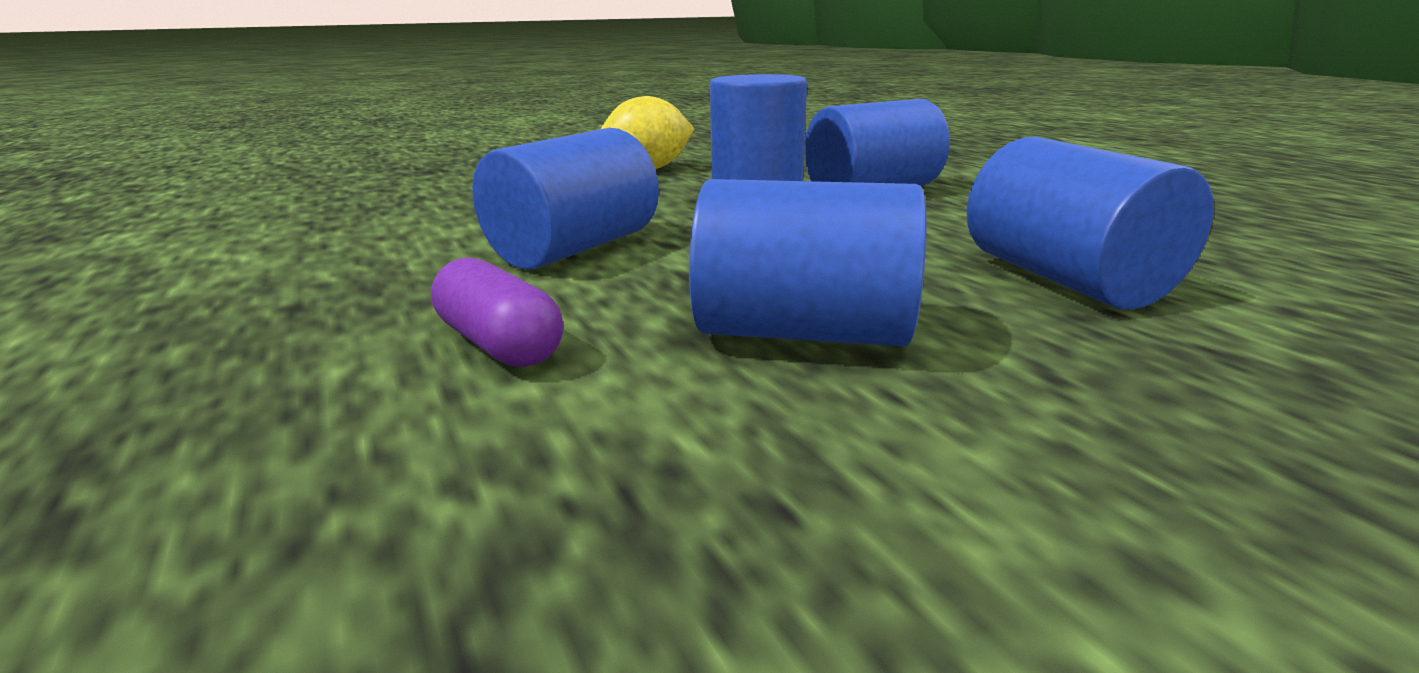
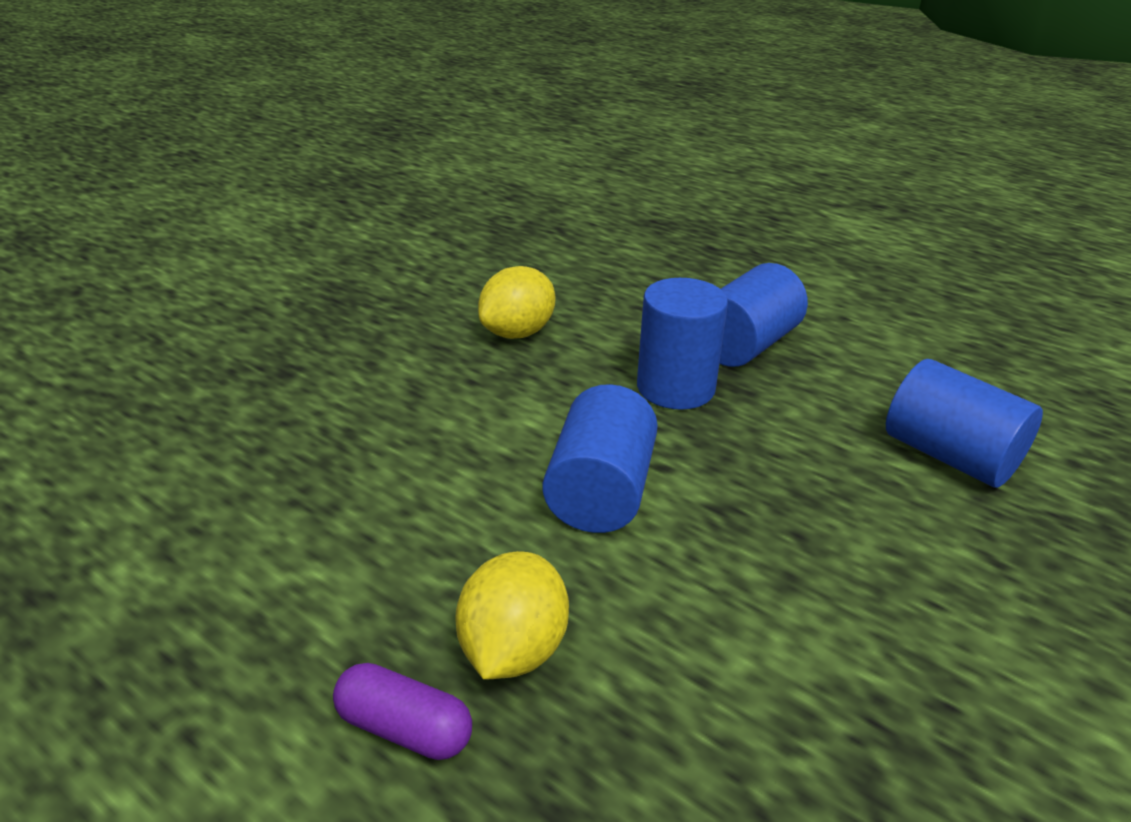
camera: 25 degrees left, 10 degrees up
purple capsule [431,258,563,367] -> purple capsule moved to [333,663,472,760]
blue cylinder [689,179,926,347] -> none
none -> yellow lemon [455,551,569,679]

